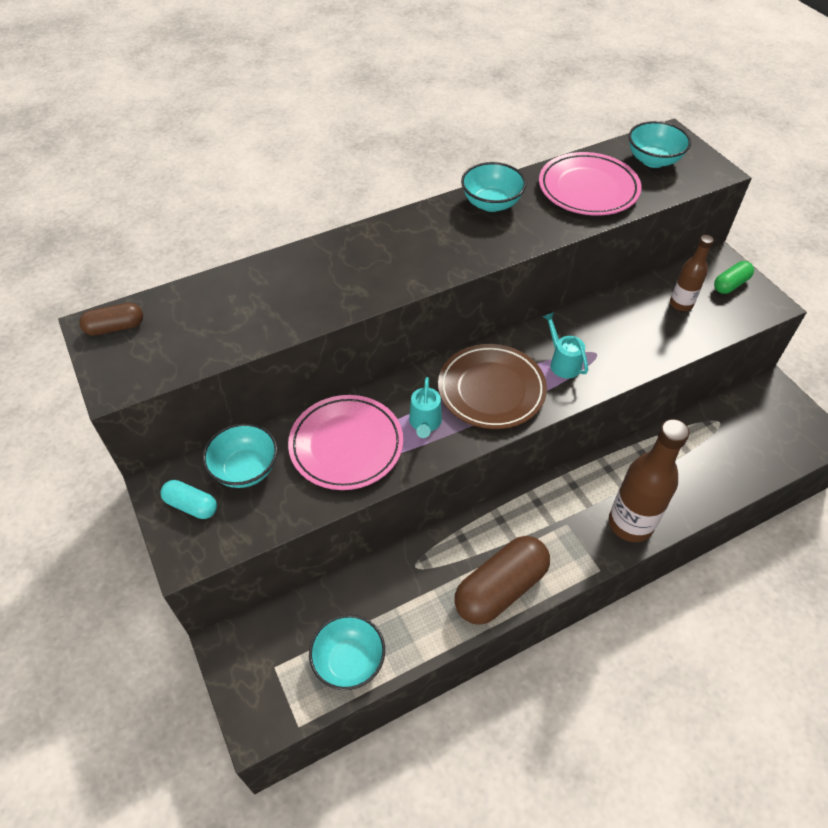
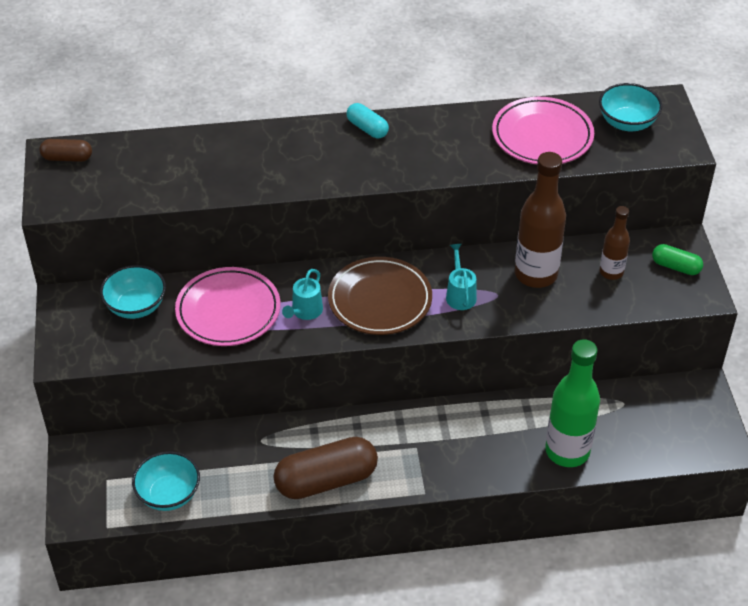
camera: 20 degrees right, 5 degrees down
turquoise capsule [160,480,217,519] -> turquoise capsule moved to [347,103,389,138]
turquoise bowl [461,162,527,212] -> none
brown bottle [609,419,689,542] -> brown bottle moved to [515,152,566,288]
green capsule [714,261,754,294] -> green capsule turned 45 degrees clockwise [652,244,703,275]
none -> green bottle [545,339,600,467]

